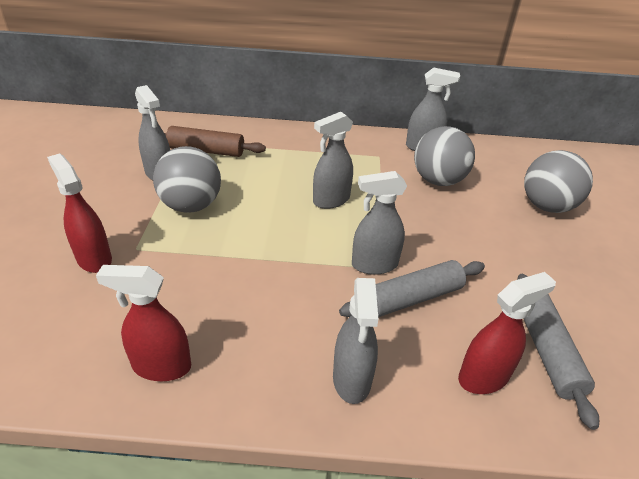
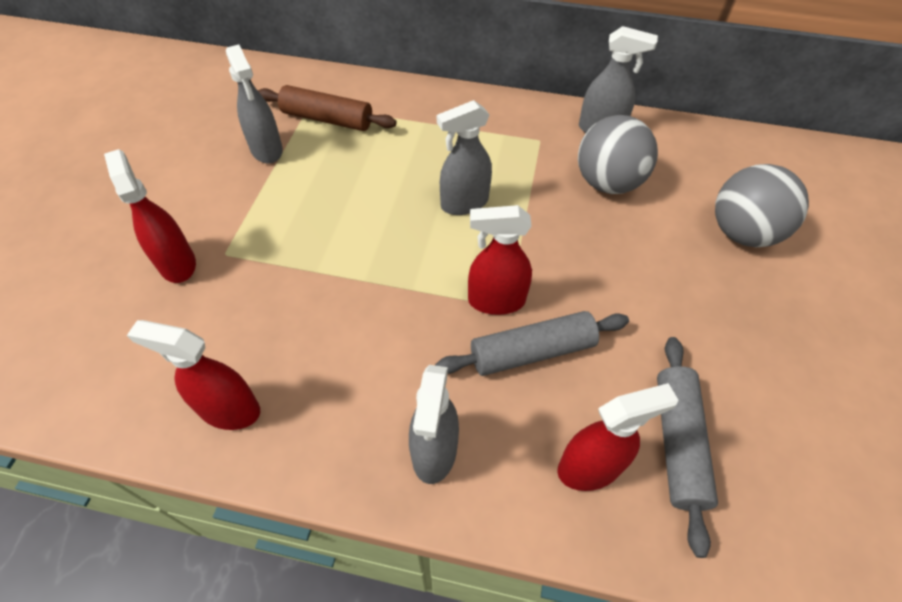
camera: 10 degrees right, 15 degrees up
grey ball [153,146,221,213] -> none
grey spray bottle [352,171,407,275] -> red spray bottle [468,205,532,315]

